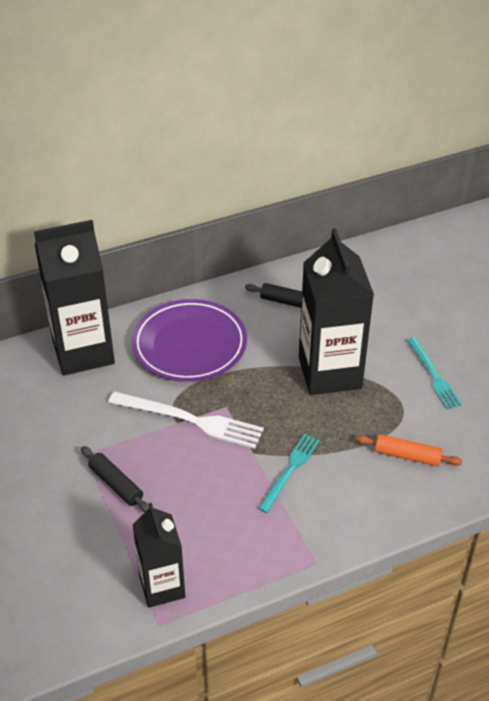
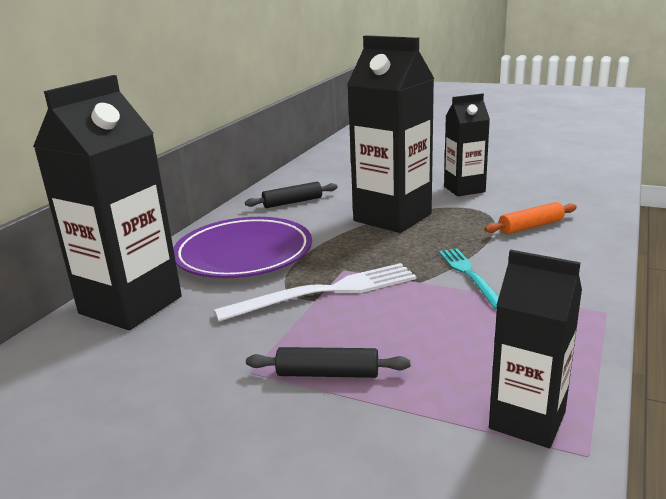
camera: 40 degrees left, 20 degrees down
turquoise fork [407,338,462,409] -> black carton [444,93,490,196]

